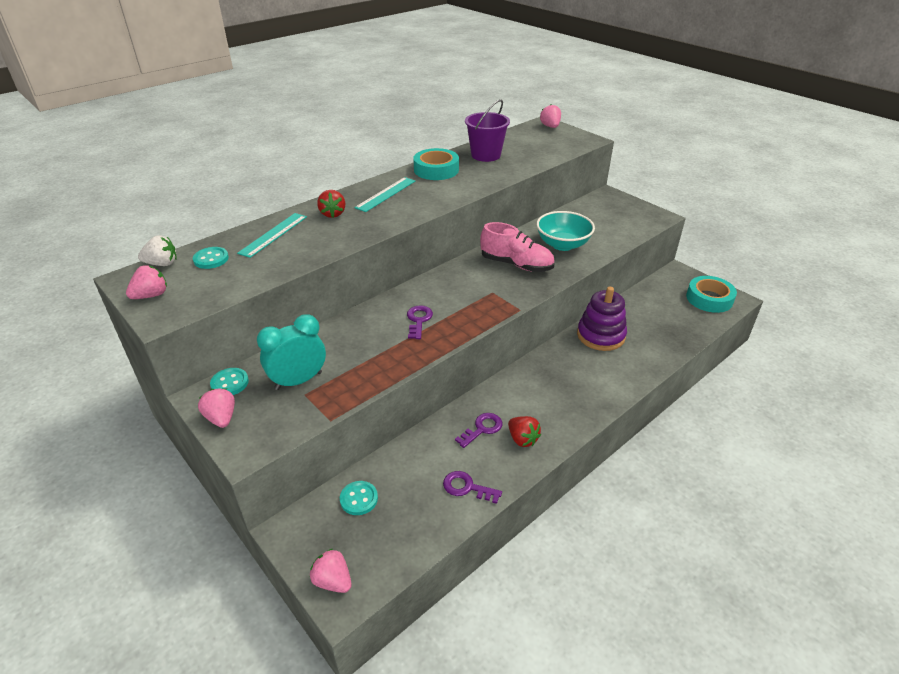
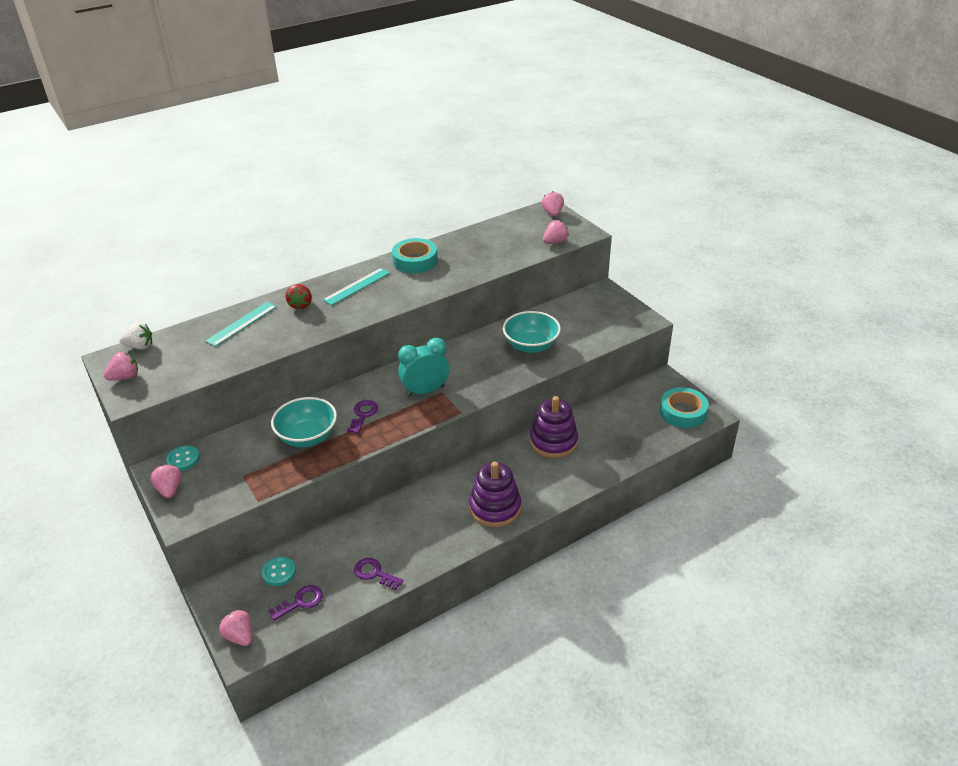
camera: 10 degrees right, 0 degrees up
turquoise button [193,247,229,269] -> none
turquoise clock [257,314,326,390] -> turquoise clock moved to [398,338,449,397]
purple key [455,413,502,448] -> purple key moved to [268,585,323,621]
purple bucket [465,99,510,162] -> none
pink shoe [480,222,554,272] -> none
red strawberry [508,416,541,447] -> none
none -> turquoise bowl [271,397,337,447]
none -> purple stacking toy [469,461,521,527]
none -> pink strawberry [543,220,569,244]

